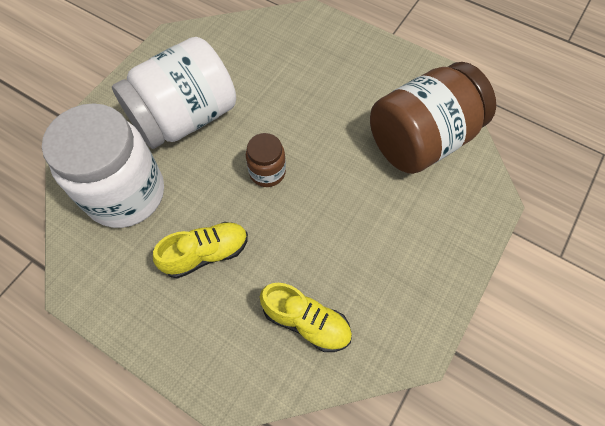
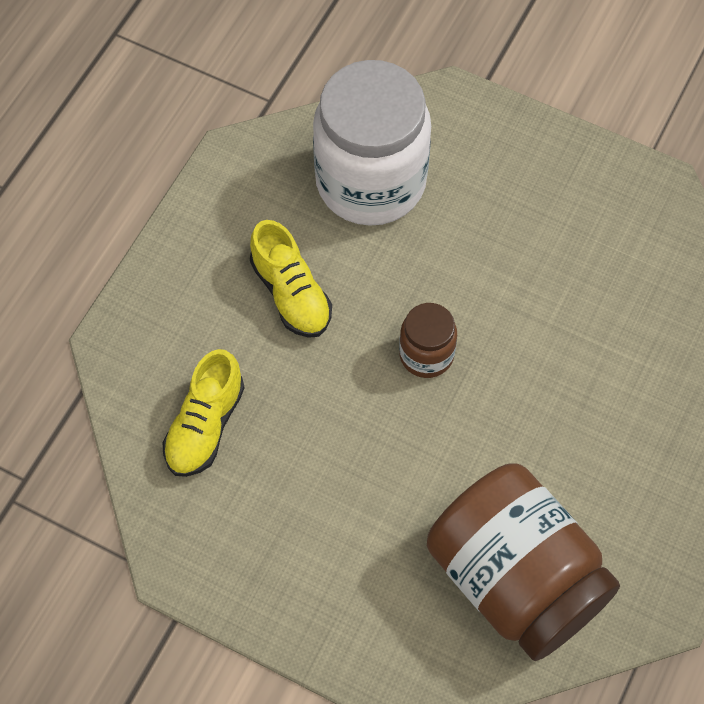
camera: 85 degrees right, 0 degrees up
white jar [112,37,236,149] -> none

